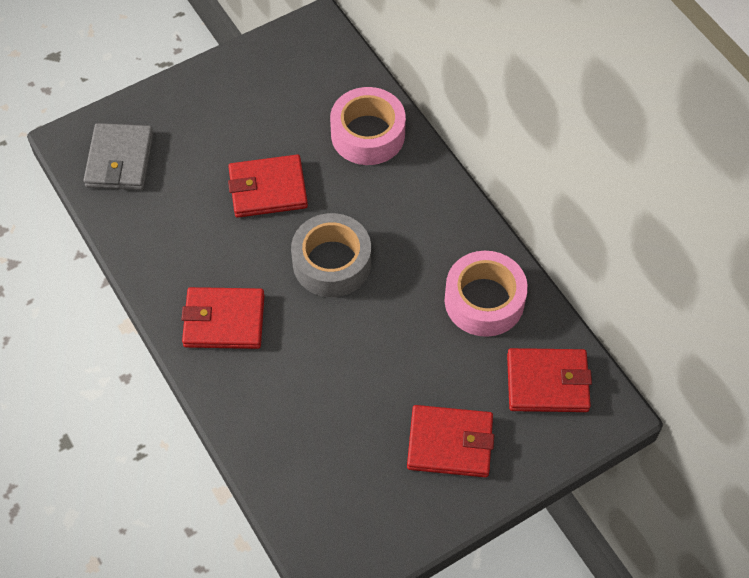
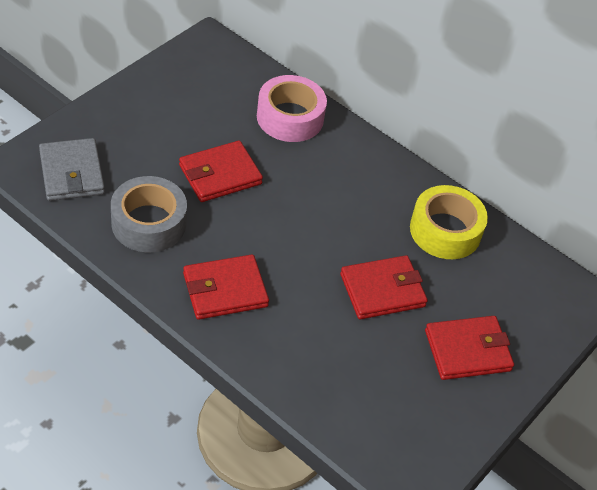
camera: 25 degrees left, 10 degrees down
grey tape [291,213,371,297] -> grey tape moved to [111,176,187,252]
pink tape [445,251,528,337] -> yellow tape [410,185,488,259]
red wallet [507,348,592,412] -> red wallet moved to [340,255,428,319]

